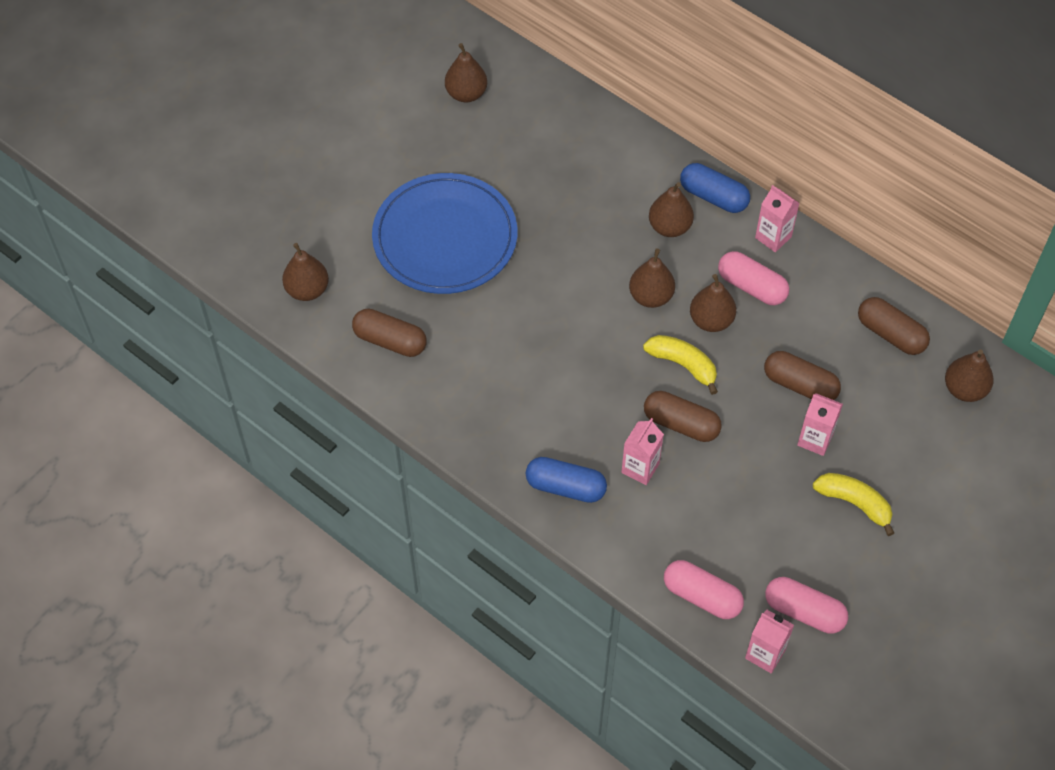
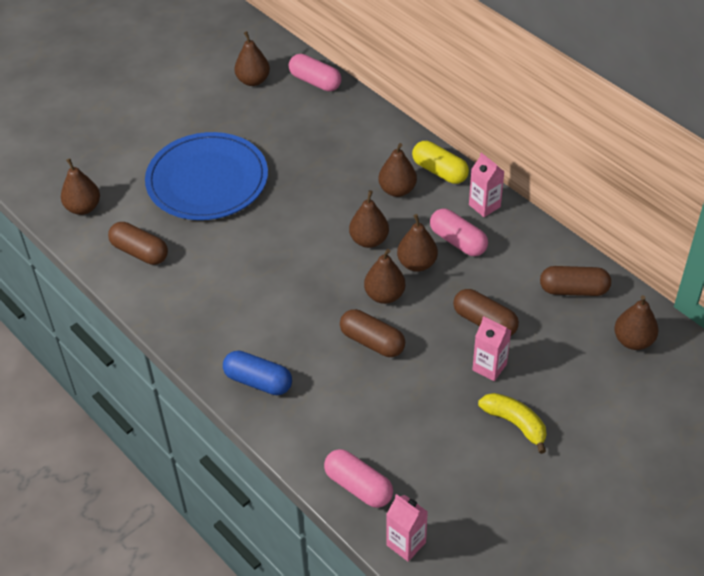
camera: 10 degrees right, 10 degrees down
pink carton [621,418,664,485] -> none
yellow banana [643,335,718,395] -> brown pear [364,249,405,304]
blue capsule [680,163,750,213] -> yellow capsule [412,141,469,184]
pink capsule [765,577,848,634] -> pink capsule moved to [289,54,342,92]
brown capsule [858,297,930,355] -> brown capsule turned 45 degrees counterclockwise [540,266,611,296]

